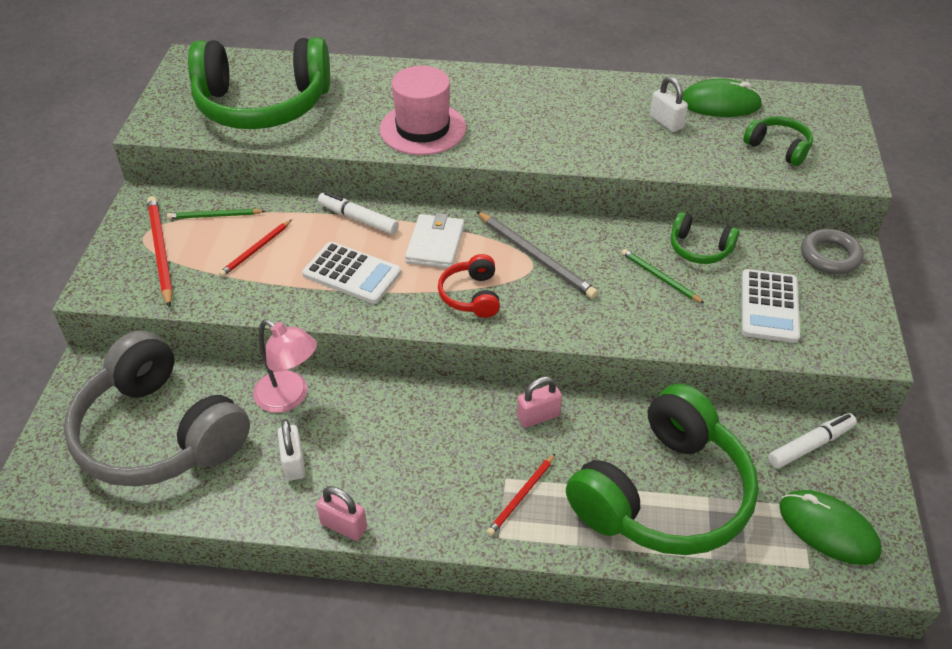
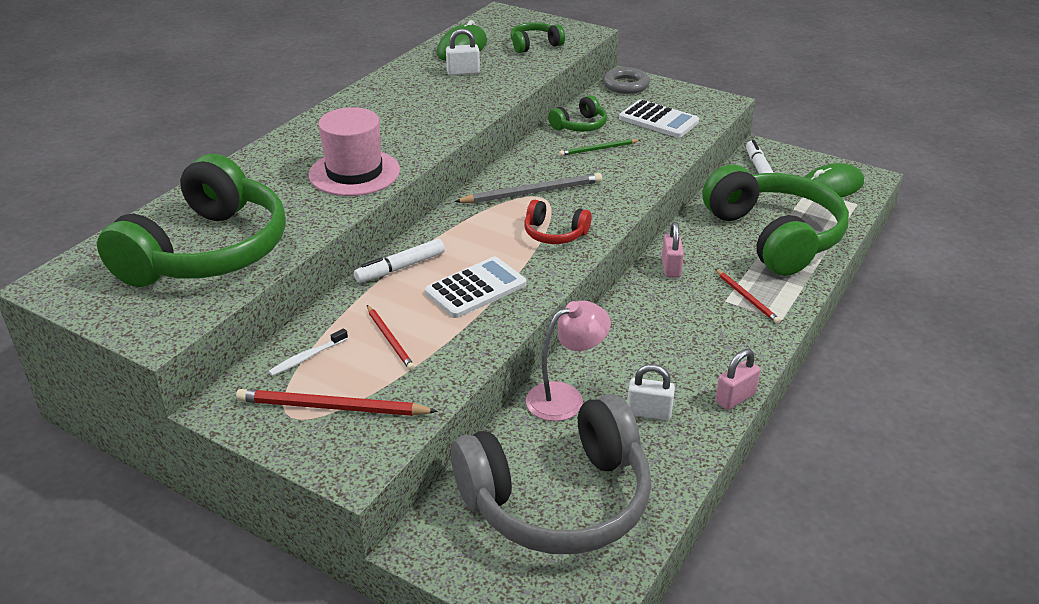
camera: 65 degrees left, 10 degrees down
green pencil [167,209,265,219] -> white toothbrush [269,328,348,376]
white wallet [405,213,464,268] -> none

